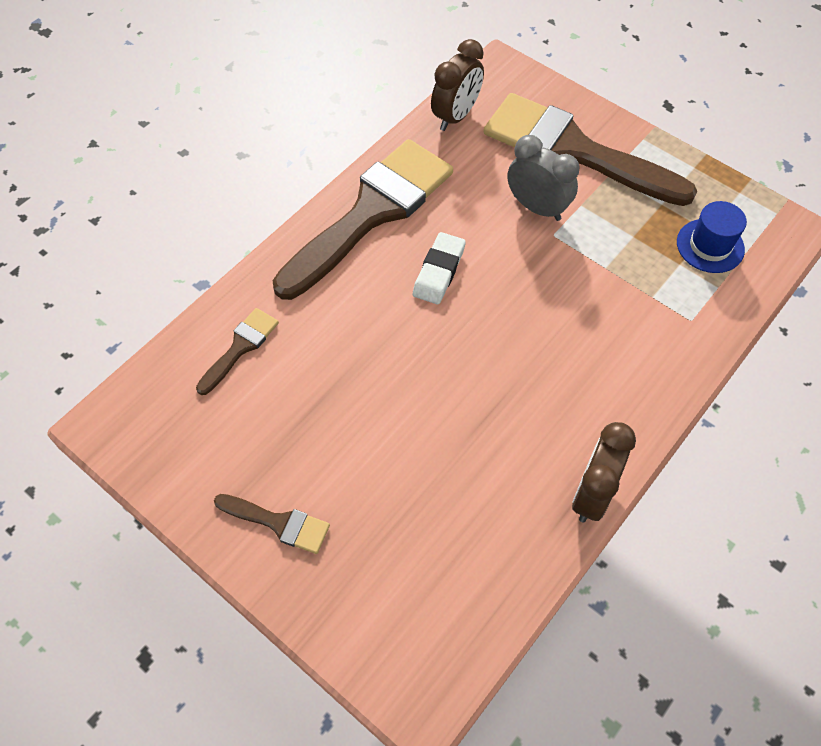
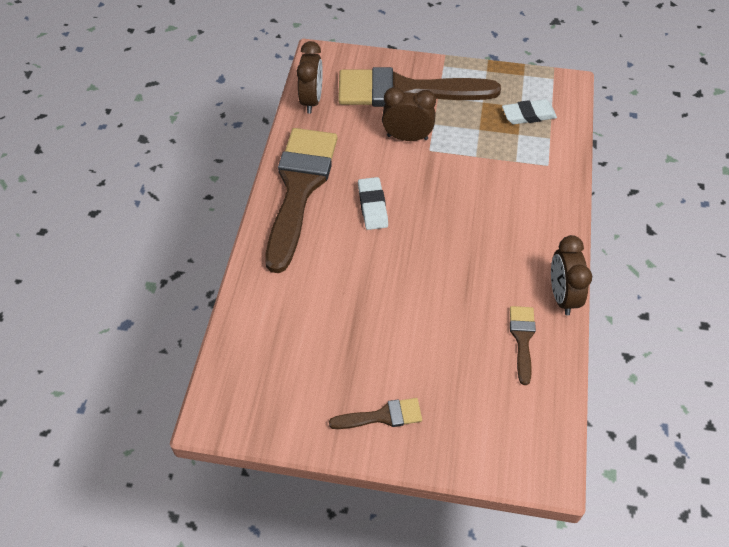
camera: 30 degrees left, 5 degrees down
brown brush [196,308,279,395] -> brown brush moved to [510,306,536,385]
grey clock [507,135,580,221] -> brown clock [382,87,436,141]
blue hat [677,201,747,273] -> white eraser [502,99,557,124]

